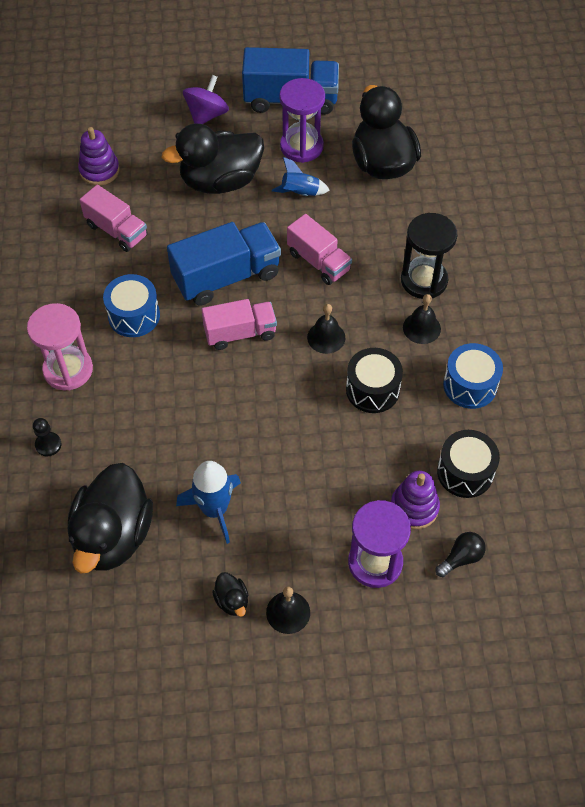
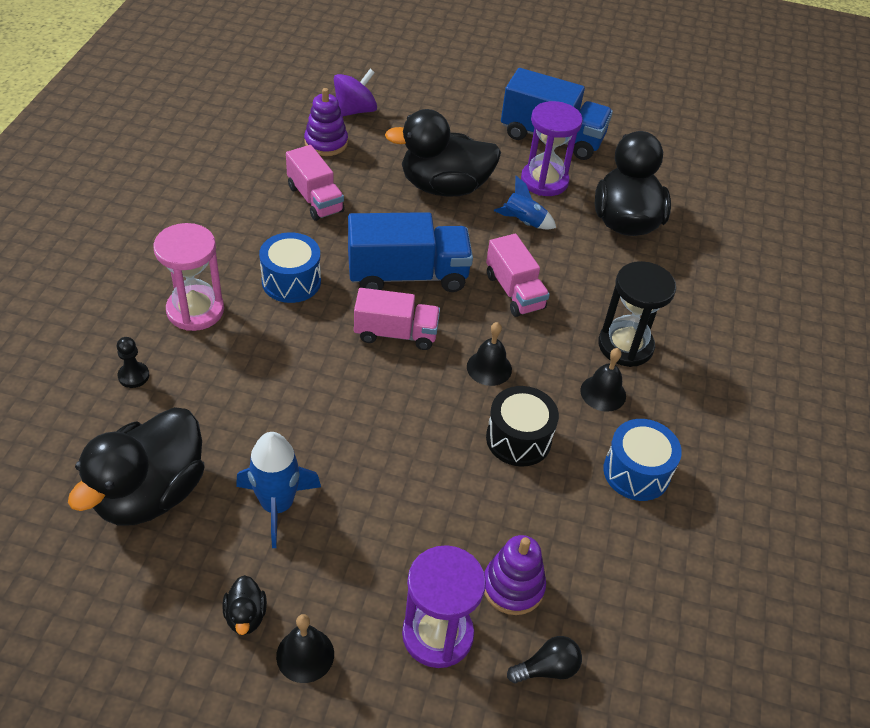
camera: 15 degrees right, 10 degrees down
purple spinning top [183,75,229,124] -> purple spinning top moved to [334,69,377,116]
black drum [437,430,500,498] -> none

